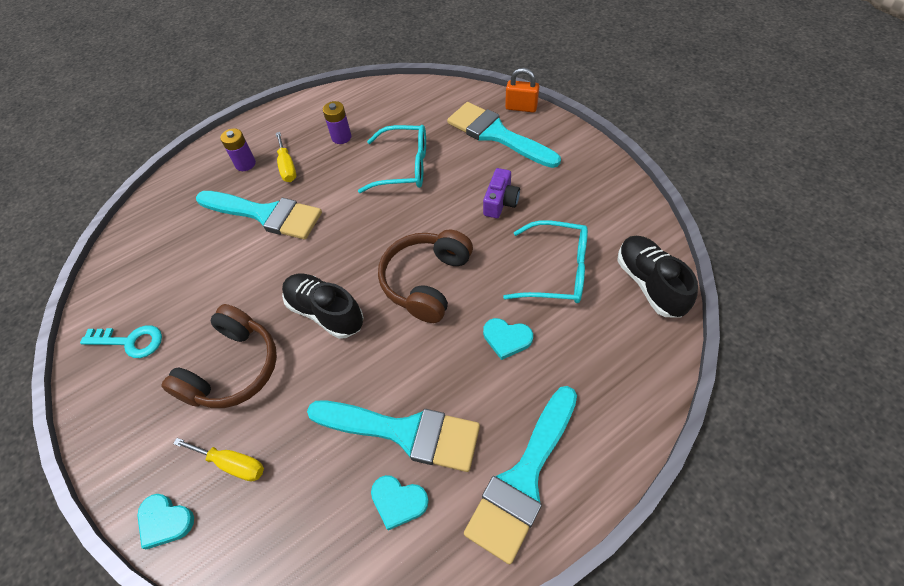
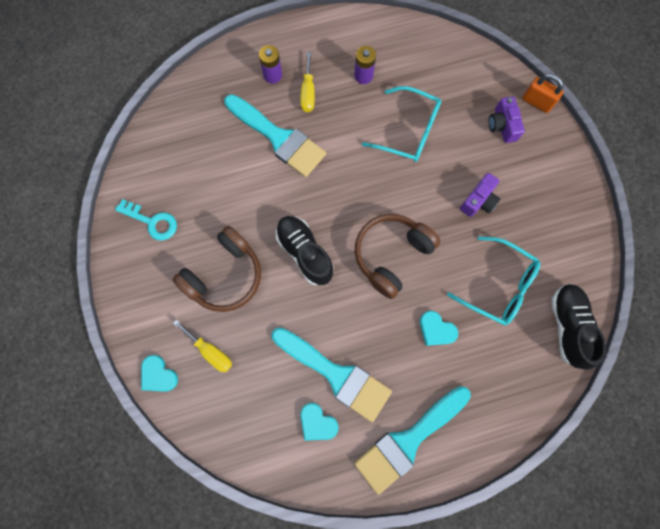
camera: 15 degrees right, 20 degrees up
turquoise brush [447,102,561,168] -> purple camera [488,96,525,143]

